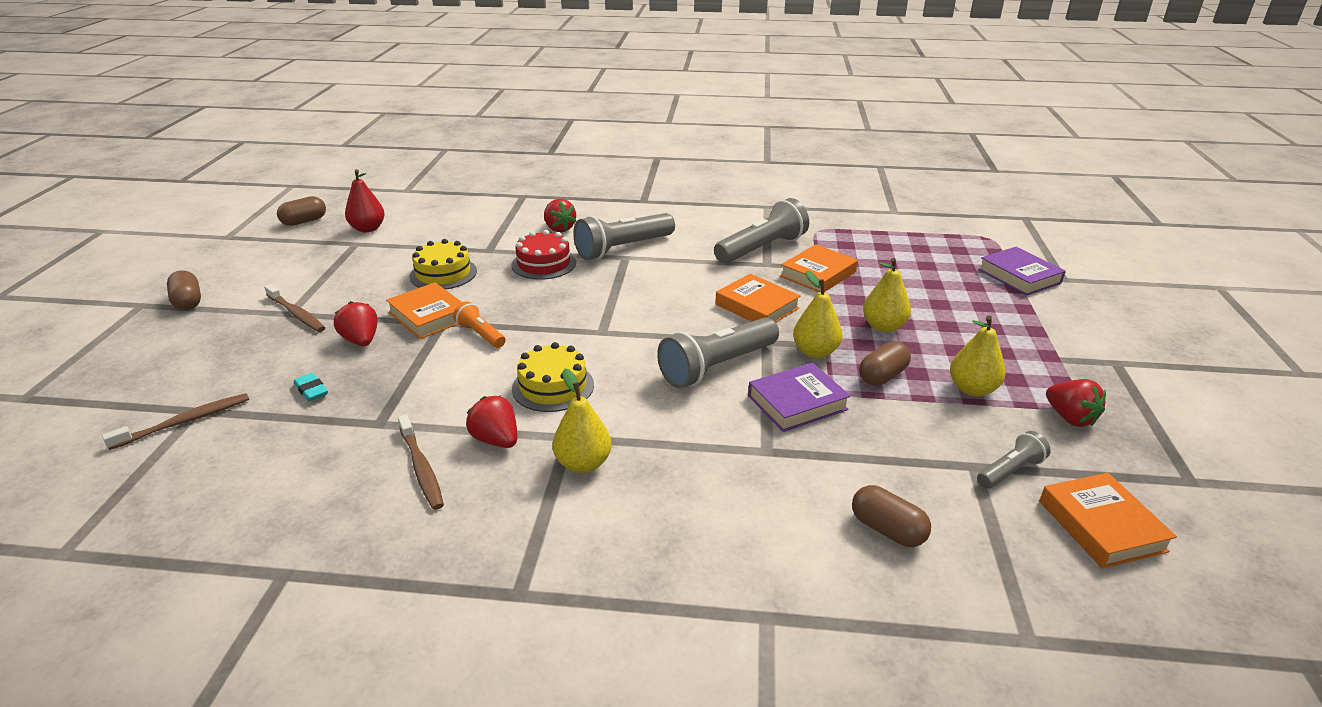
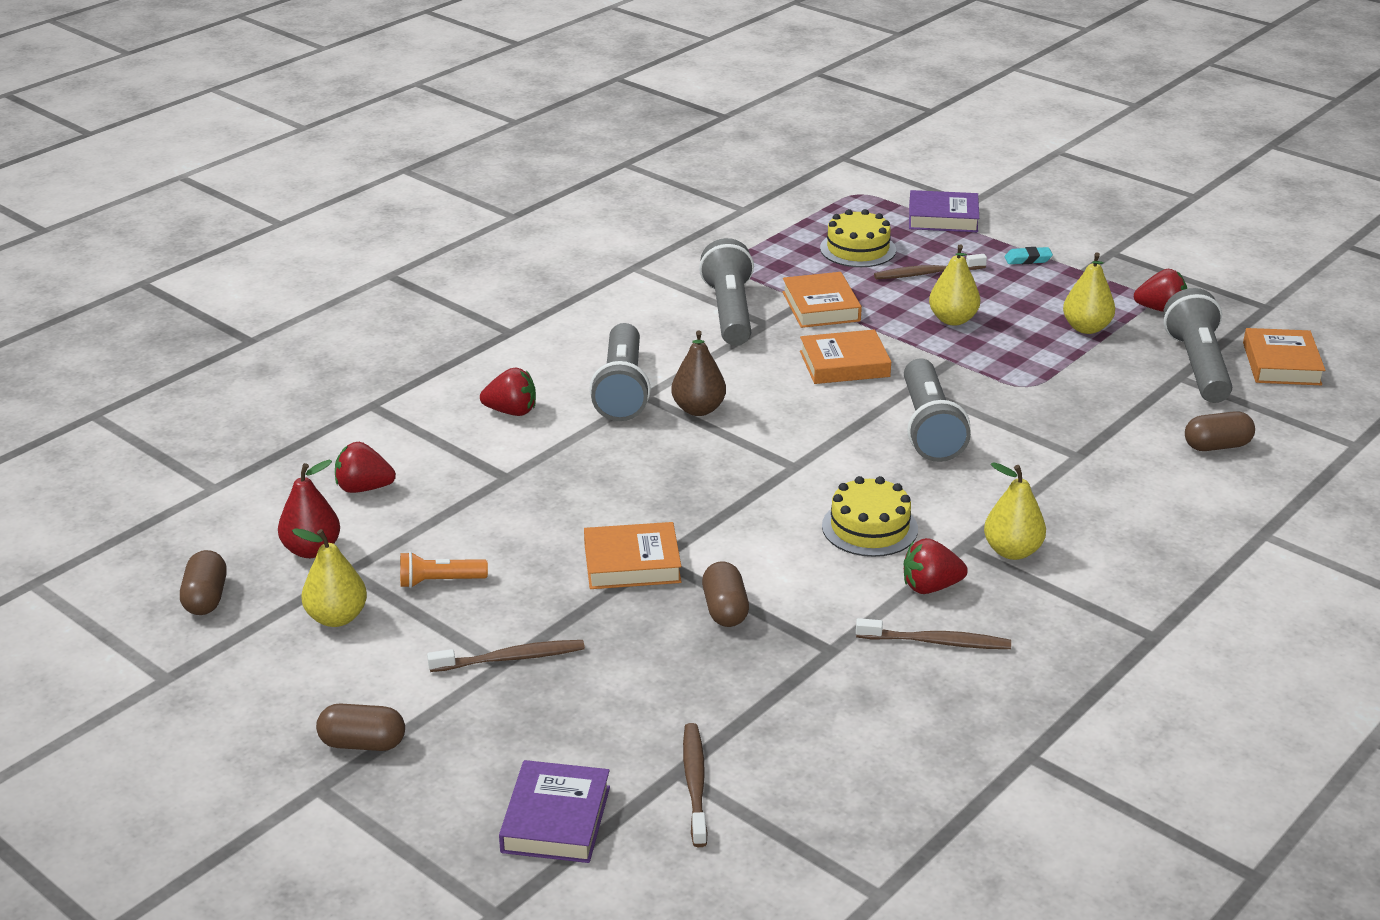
camera: 55 degrees left, 0 degrees up
turquoise eraser [294,373,328,402] -> turquoise eraser moved to [1005,247,1053,264]
red strawberry [334,301,378,346] -> red strawberry moved to [335,442,396,493]
yellow cake [409,239,477,290] -> yellow cake moved to [820,209,896,267]
orange flashlight [453,301,506,348] -> orange flashlight moved to [400,552,488,588]
red cake [511,230,576,280] -> none
purple book [748,363,851,432] -> purple book moved to [499,760,610,863]
yellow pear [793,270,842,358] -> yellow pear moved to [292,528,367,627]
brown capsule [859,341,911,386] -> brown capsule moved to [702,561,749,627]
grey flashlight [977,431,1051,489] -> grey flashlight [1163,288,1232,403], size x1.90
orange book [1039,473,1177,569] -> orange book turned 75 degrees clockwise [1243,328,1325,385]
none -> brown pear [671,331,726,416]
none -> brown toothbrush [874,254,987,279]

